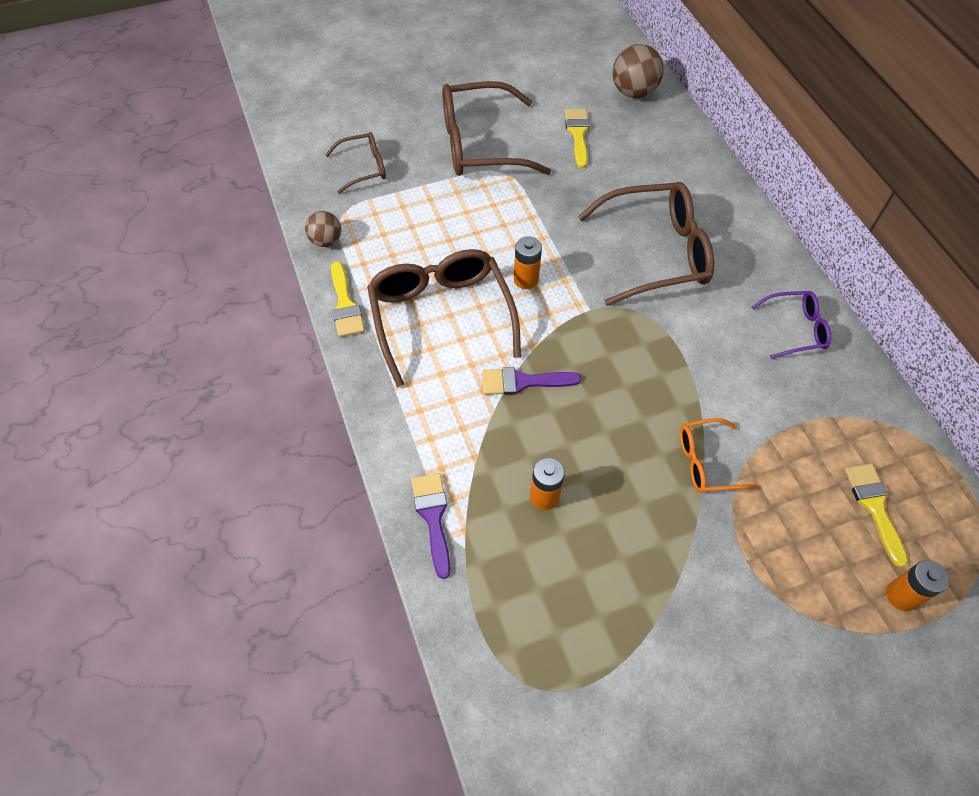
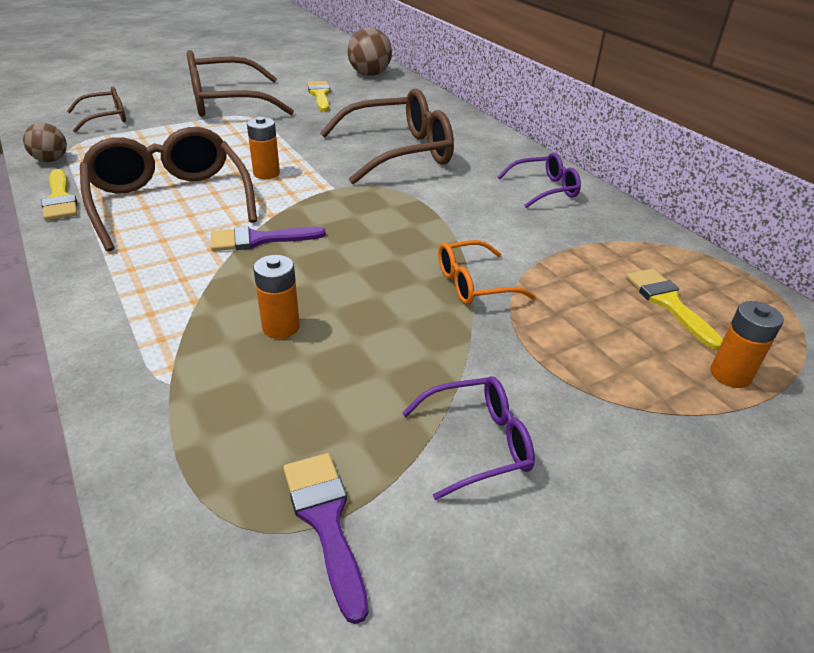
camera: 10 degrees left, 20 degrees down
purple brush [411,473,450,579] -> purple brush moved to [283,453,368,624]
none -> purple glasses [402,376,535,500]

